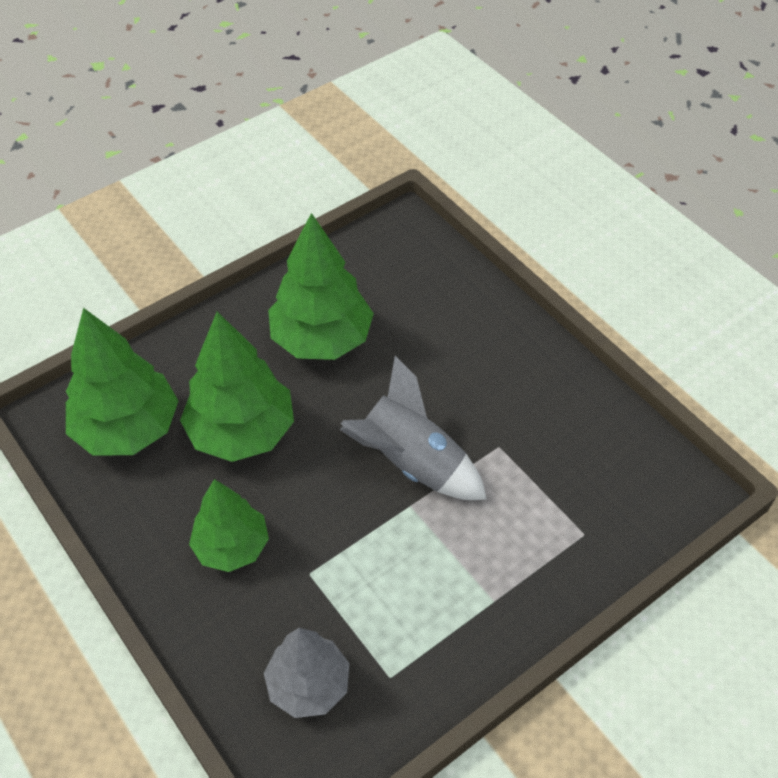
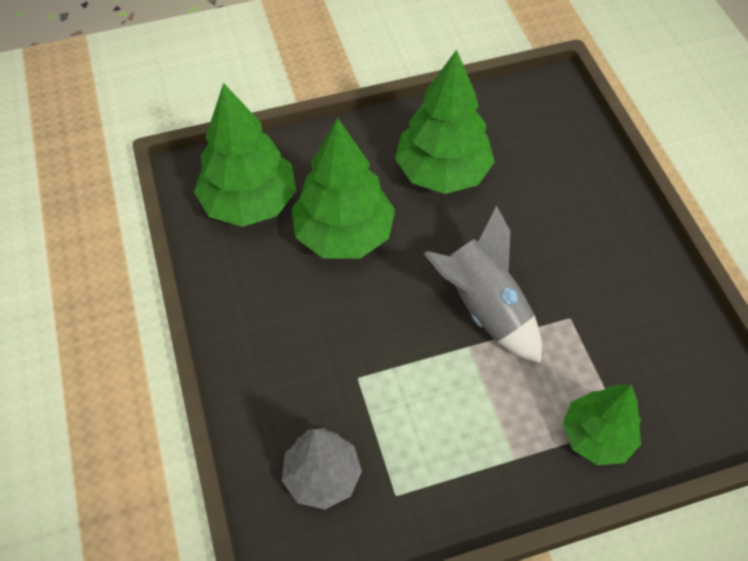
camera: 20 degrees right, 5 degrees up
green tree [189,479,269,572] -> green tree moved to [563,384,641,465]

